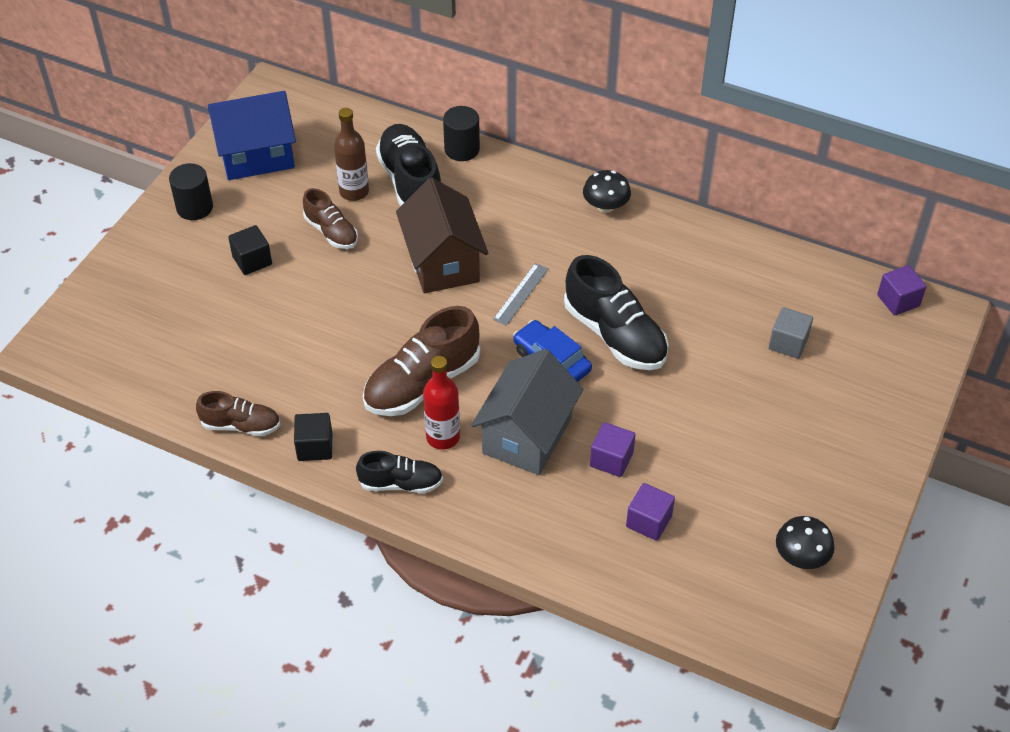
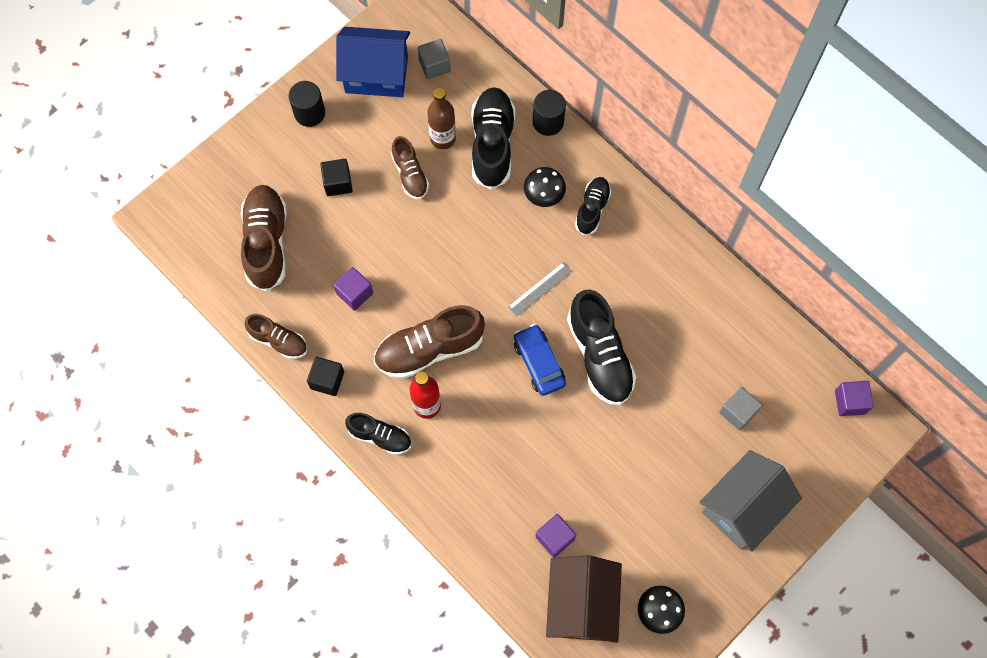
camera: 20 degrees right, 20 degrees up
brown house [396,178,488,293] -> brown house moved to [546,555,622,643]
grey house [471,349,583,475] -> grey house moved to [700,450,802,552]
black mushroom [583,170,631,213] -> black mushroom moved to [524,167,566,207]
purple cube [590,422,636,477] -> purple cube moved to [333,267,373,311]
none -> brown shoe [241,185,287,292]
none -> grey cube [417,39,451,79]
none -> black shoe [575,177,611,235]

